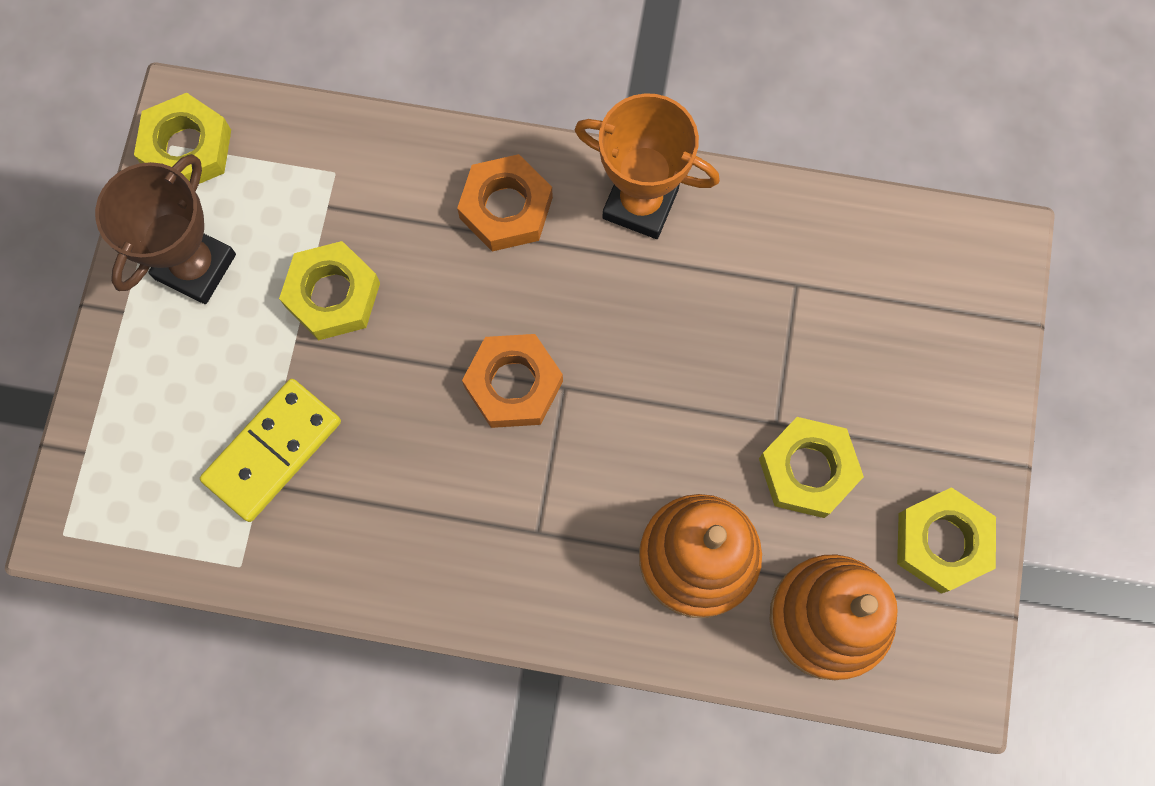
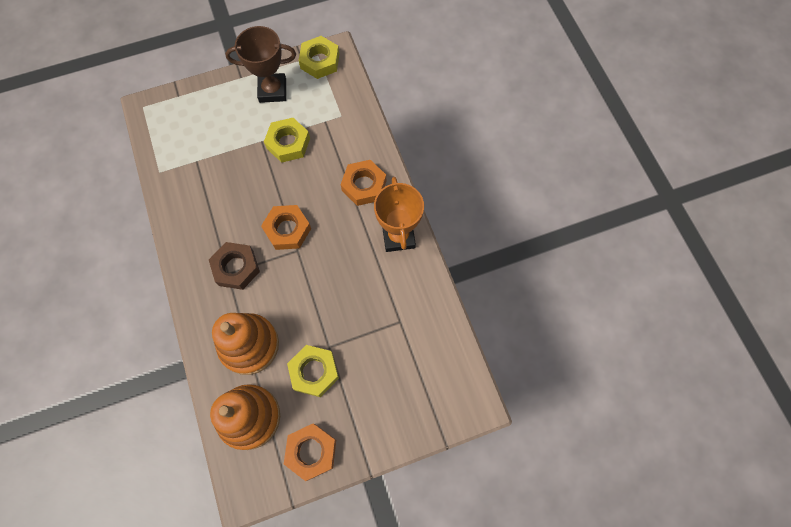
camera: 60 degrees right, 5 degrees down
yellow domino [200,379,341,522] -> none
yellow nut [897,487,996,593] -> orange nut [284,423,336,481]
none -> brown nut [209,242,260,290]

